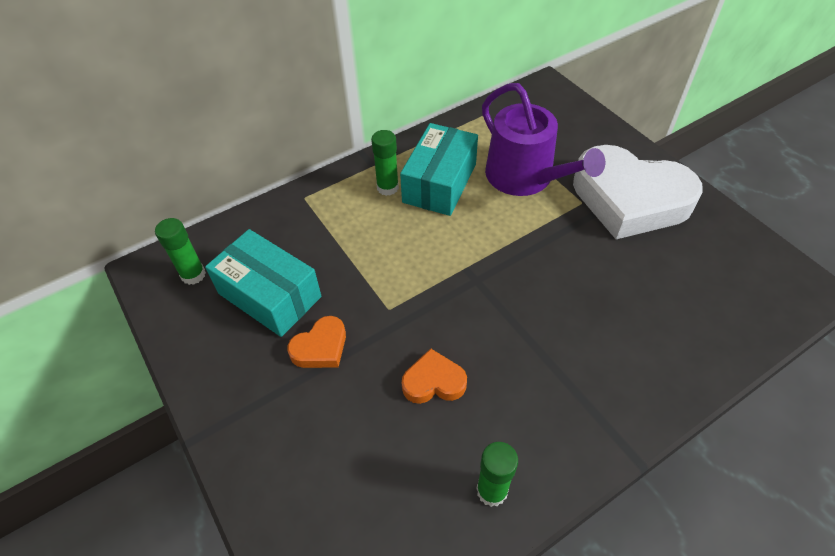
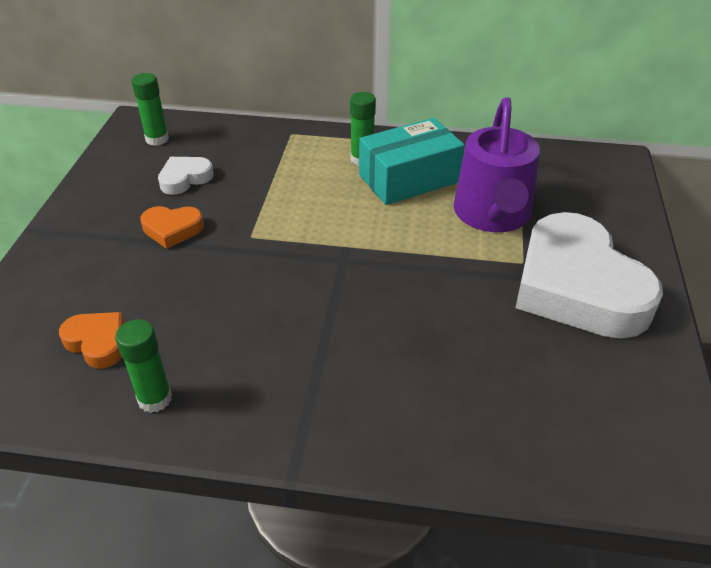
camera: 40 degrees right, 10 degrees down
turquoise box [205,229,321,337] -> white heart [158,157,214,195]
orange heart [402,348,467,404] -> orange heart moved to [59,312,125,368]

